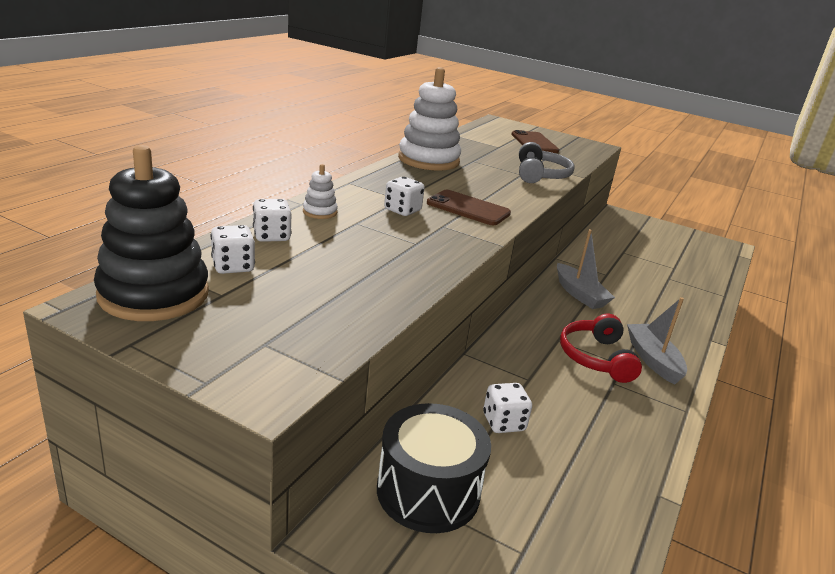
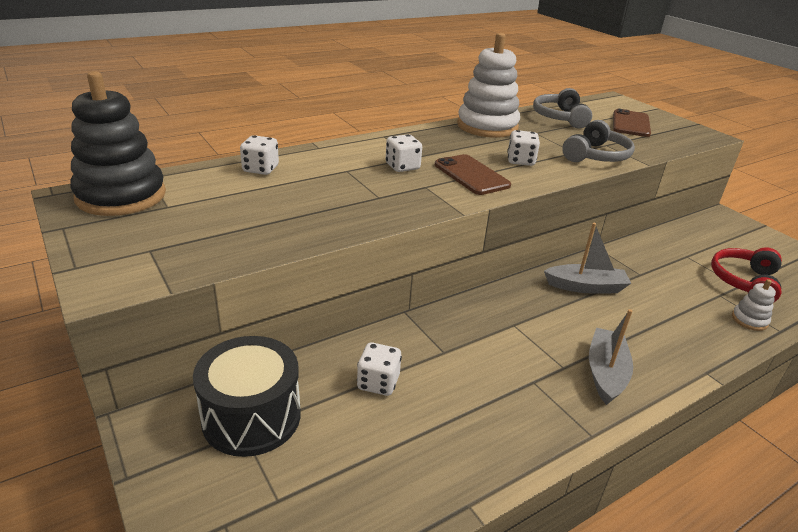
camera: 30 degrees right, 5 degrees up
white dice [211,225,255,274] -> white dice moved to [507,130,540,166]
white stacking toy [303,164,338,219] -> white stacking toy moved to [732,279,776,331]
grey boat [557,229,615,309] -> grey boat turned 90 degrees counterclockwise [544,223,631,294]
red headphones [560,314,642,383] -> red headphones moved to [711,247,782,302]
none -> grey headphones [533,88,592,128]

